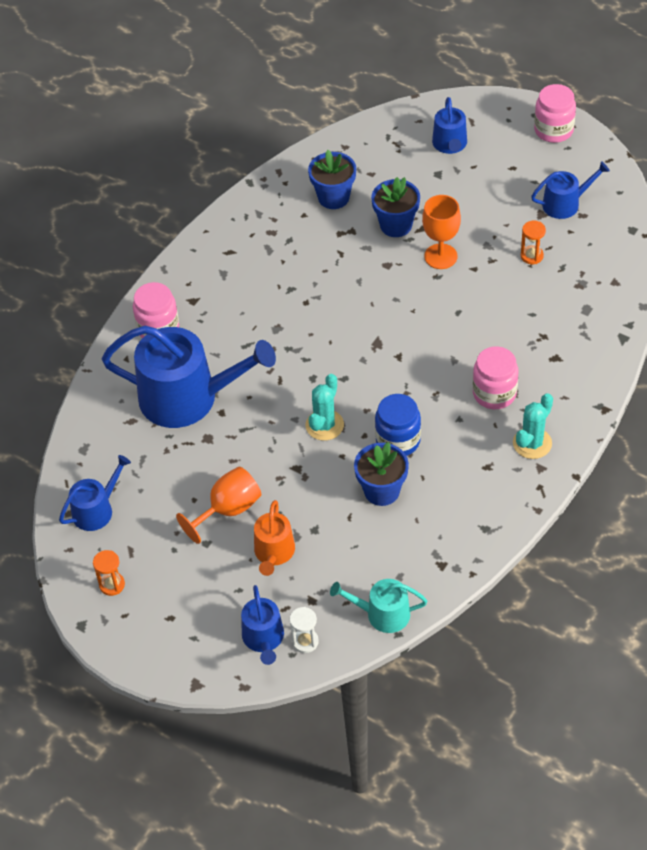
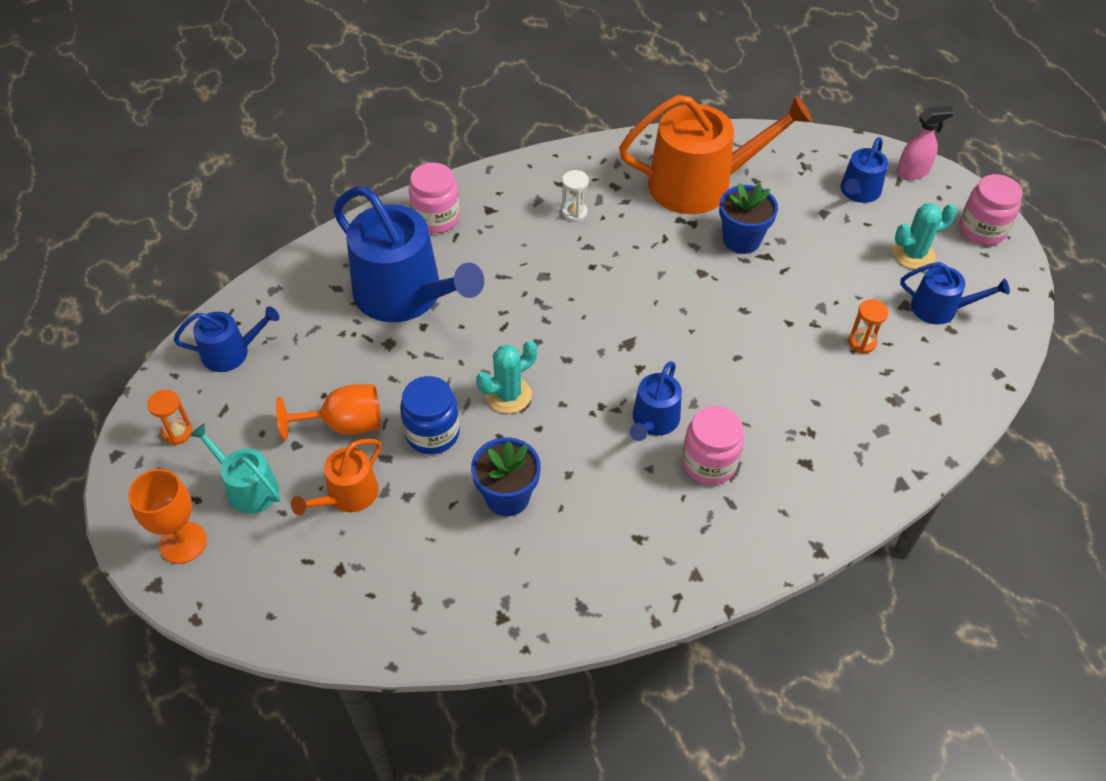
camera: 30 degrees right, 0 degrees up
blue watering can [241,585,284,665] -> blue watering can moved to [630,361,682,441]
white hourglass [290,607,319,653] -> white hourglass moved to [562,170,589,222]
blue flower pot [308,150,356,209] -> orange watering can [619,95,812,214]
turquoise watering can [330,579,428,633] -> turquoise watering can moved to [190,424,280,514]
blue jar [375,394,421,456] -> blue jar moved to [400,376,460,454]
orange goblet [422,195,461,269] -> orange goblet moved to [128,469,207,564]
turquoise cactus [513,393,553,459] -> turquoise cactus moved to [893,203,957,269]
none -> pink spray bottle [897,106,955,180]

